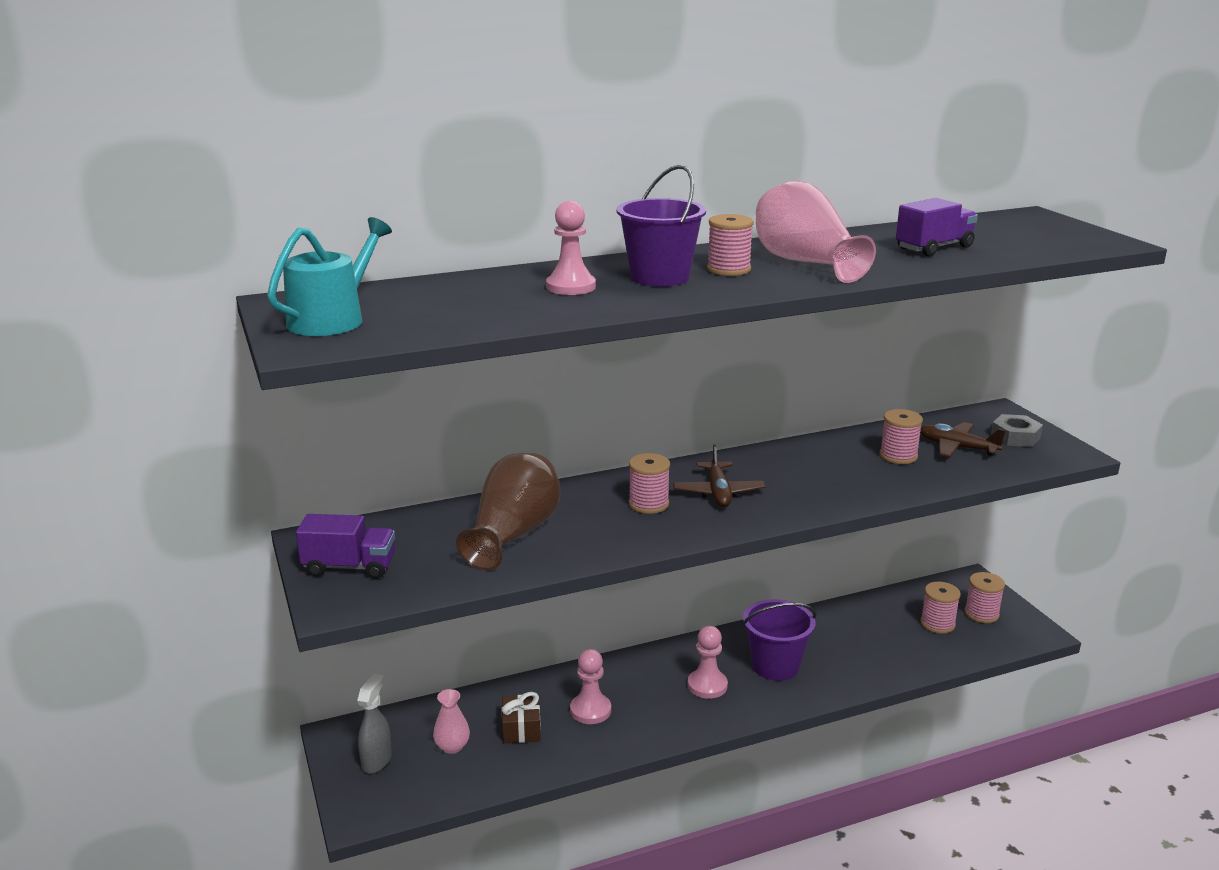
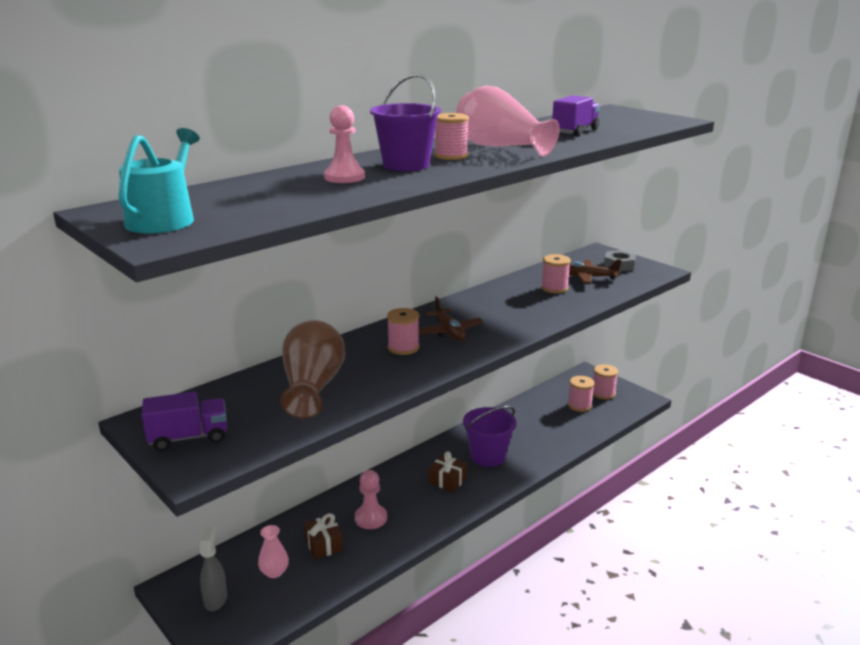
camera: 20 degrees left, 0 degrees up
pink pawn [688,626,728,699] -> brown gift [429,451,467,492]

